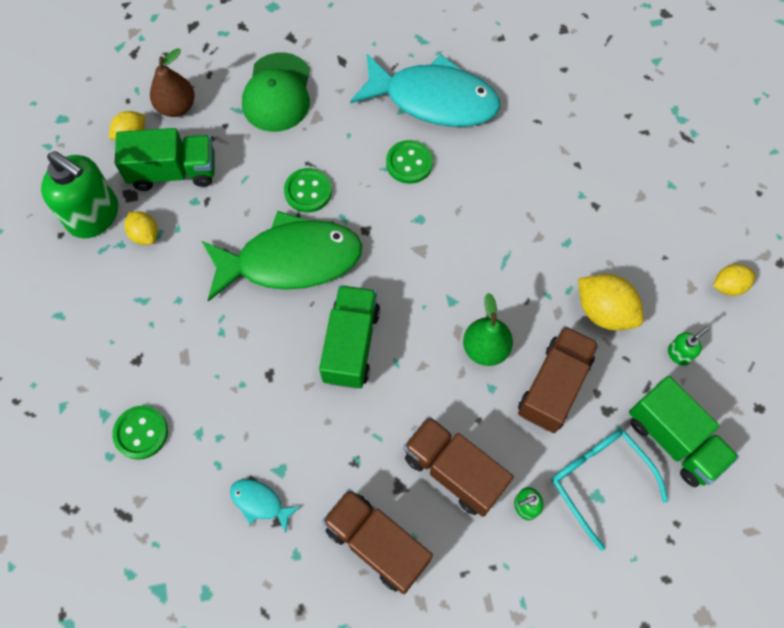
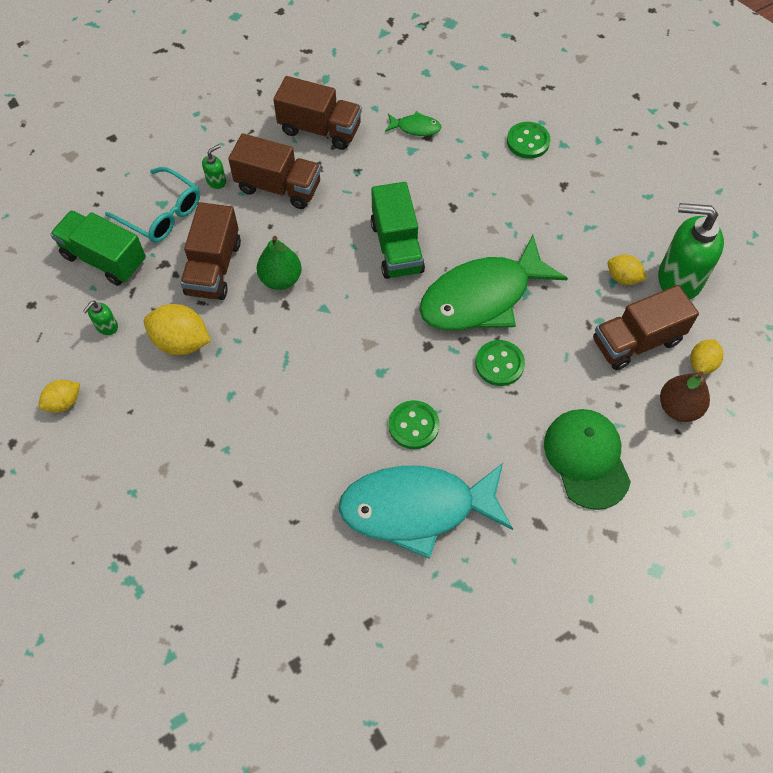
camera: 160 degrees right, 5 degrees down
green truck [115,128,214,191] -> brown truck [593,285,699,370]
turquoise fish [230,479,301,533] -> green fish [385,111,442,136]

